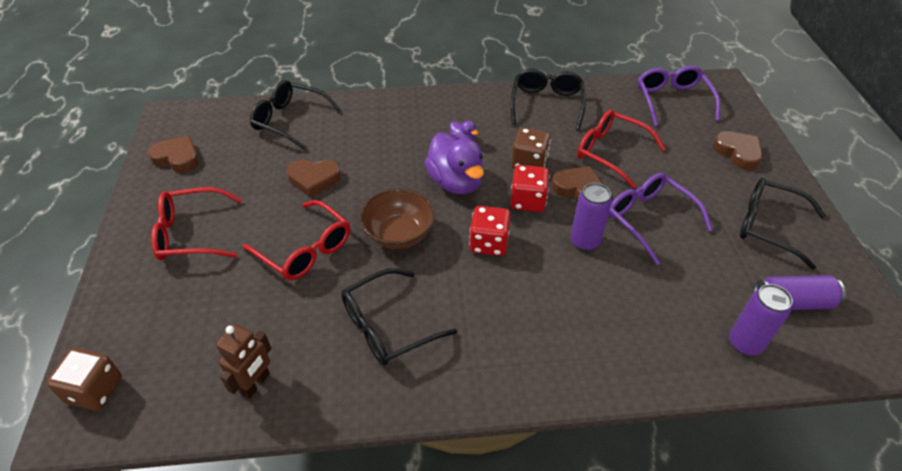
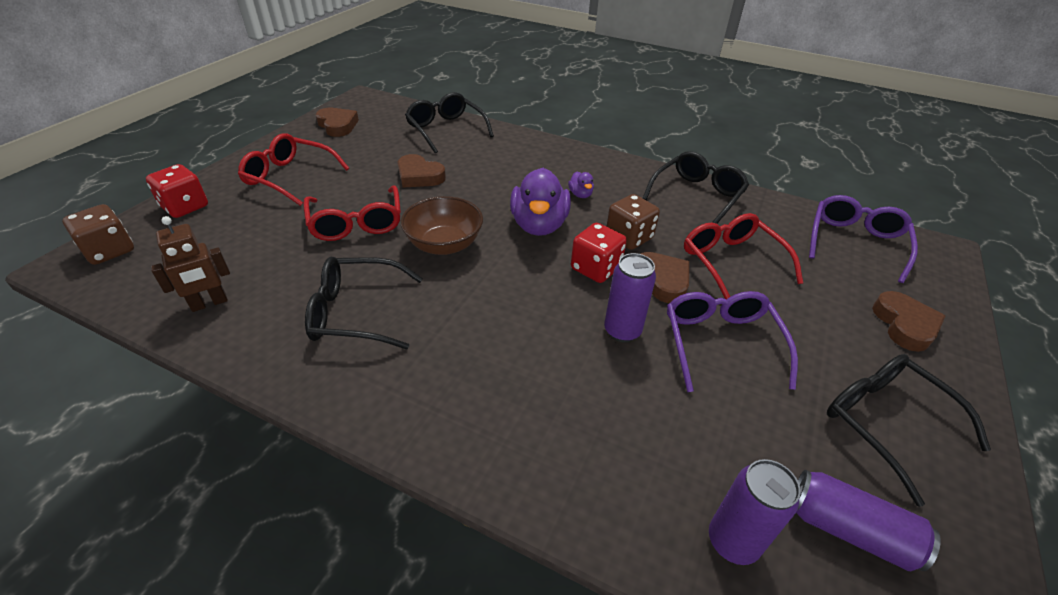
camera: 30 degrees right, 5 degrees down
red dice [469,206,511,256] -> red dice moved to [146,164,208,218]

